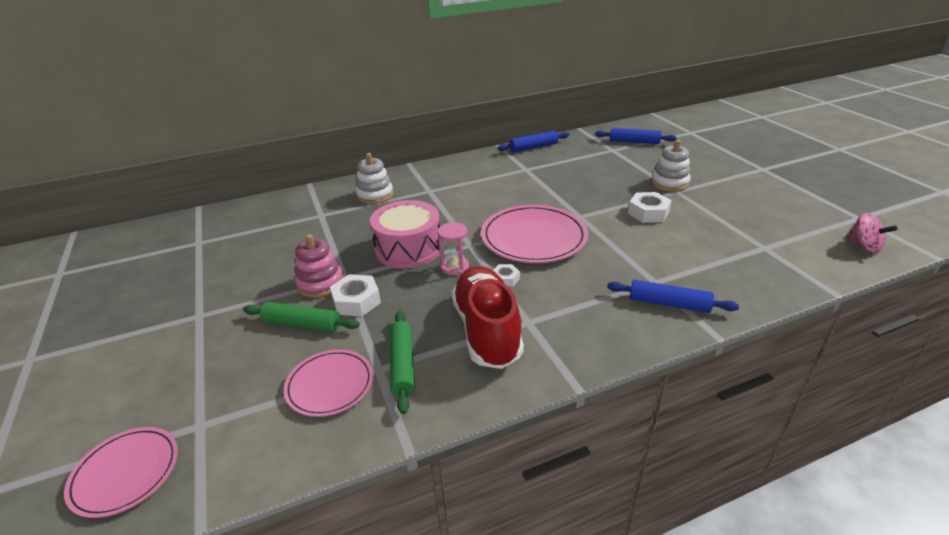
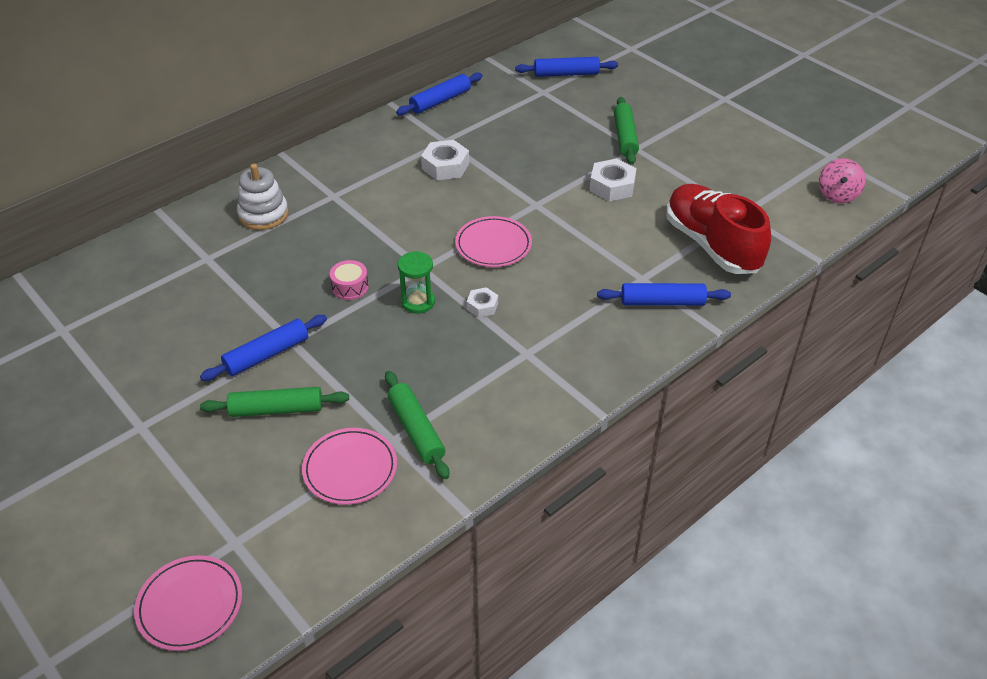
camera: 20 degrees left, 10 degrees up
pink stacking toy [295,234,344,298] -> blue rolling pin [200,315,327,381]
white nut [330,274,381,316] -> white nut moved to [421,140,469,180]
pink drum [370,200,440,269] -> pink drum [330,260,369,300], size x0.44
pink hourglass [437,222,469,276] -> green hourglass [398,251,435,314]
red shoe [451,266,524,369] -> red shoe moved to [666,184,771,274]
pink plate [481,205,588,263] -> pink plate [455,216,532,267], size x0.60
white stacking toy [651,140,691,192] -> green rolling pin [614,97,639,165]
pink spinning top [845,213,898,254] -> pink spinning top turned 75 degrees clockwise [819,158,866,203]

